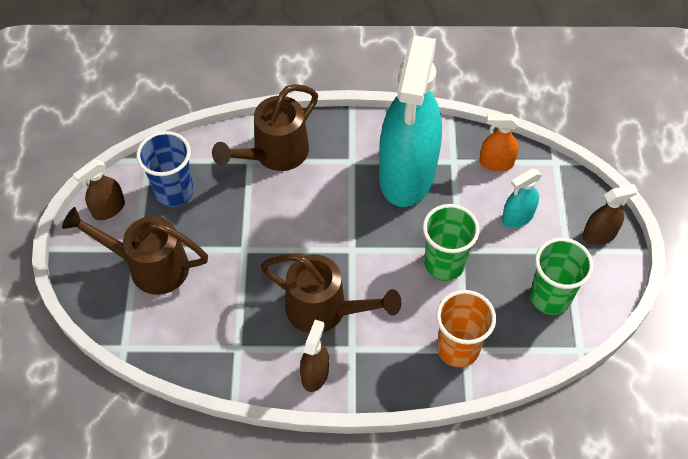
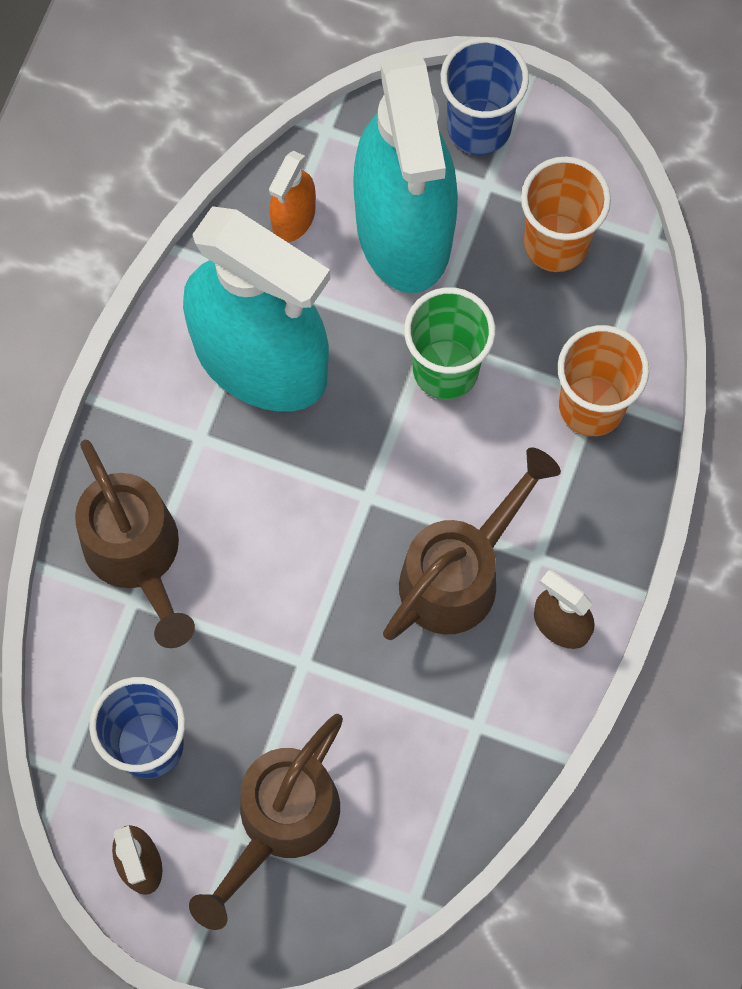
camera: 70 degrees left, 15 degrees up
turquoise spray bottle [502,168,542,228] -> turquoise spray bottle [353,51,458,293], size x2.44
green cup [530,238,594,315] -> orange cup [521,157,611,272]
brown spray bottle [582,184,638,245] -> blue cup [441,37,529,155]

